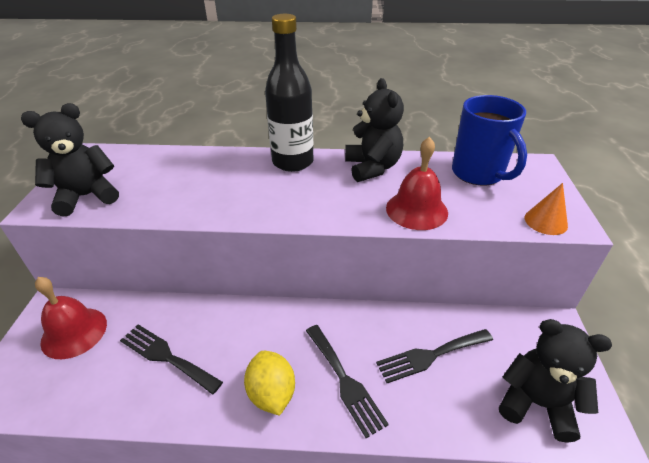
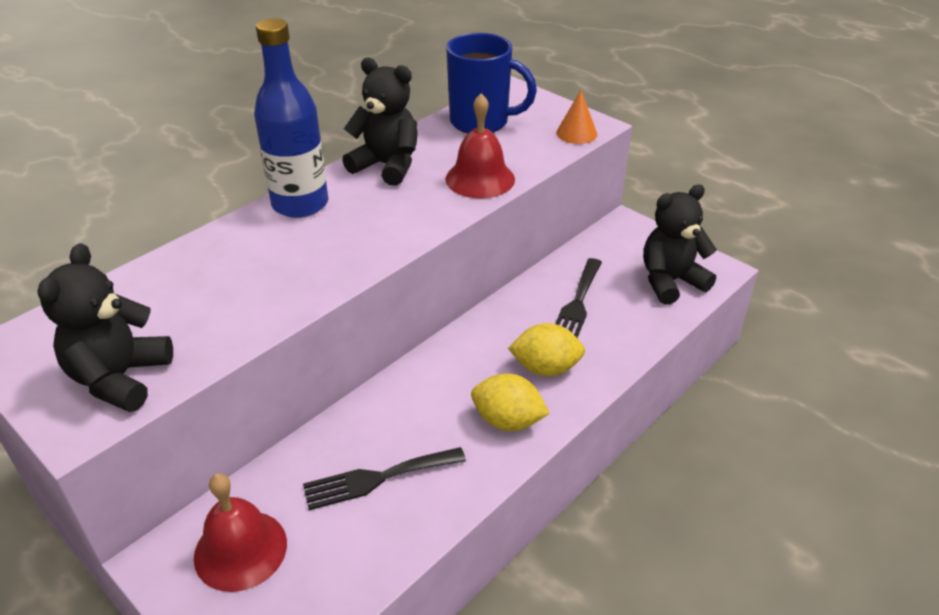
camera: 50 degrees left, 0 degrees up
black bottle [265,14,313,172] -> blue bottle [254,18,328,218]
black fork [306,325,389,438] -> yellow lemon [508,323,585,376]

